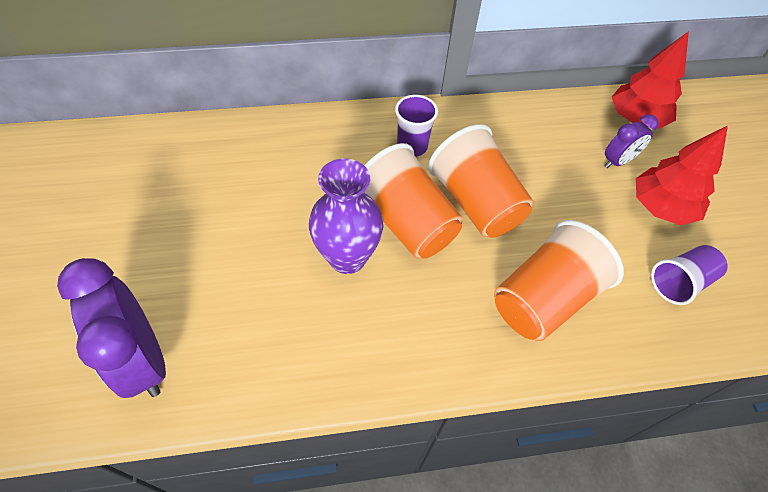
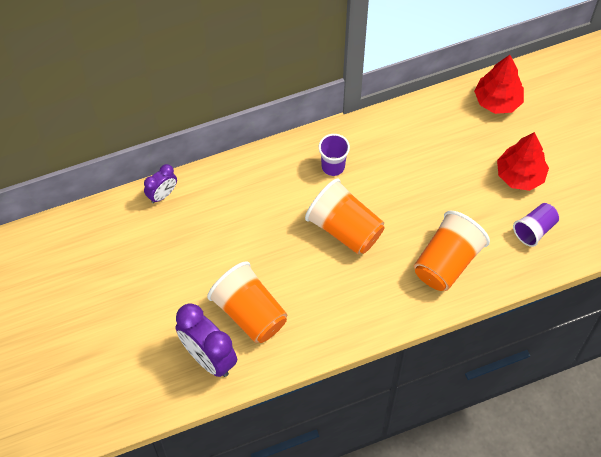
camera: 10 degrees left, 5 degrees up
purple vase [309,159,384,274] -> none
orange cup [428,124,534,238] -> orange cup moved to [207,261,288,343]
purple clock [605,114,659,168] -> purple clock moved to [144,164,177,203]

